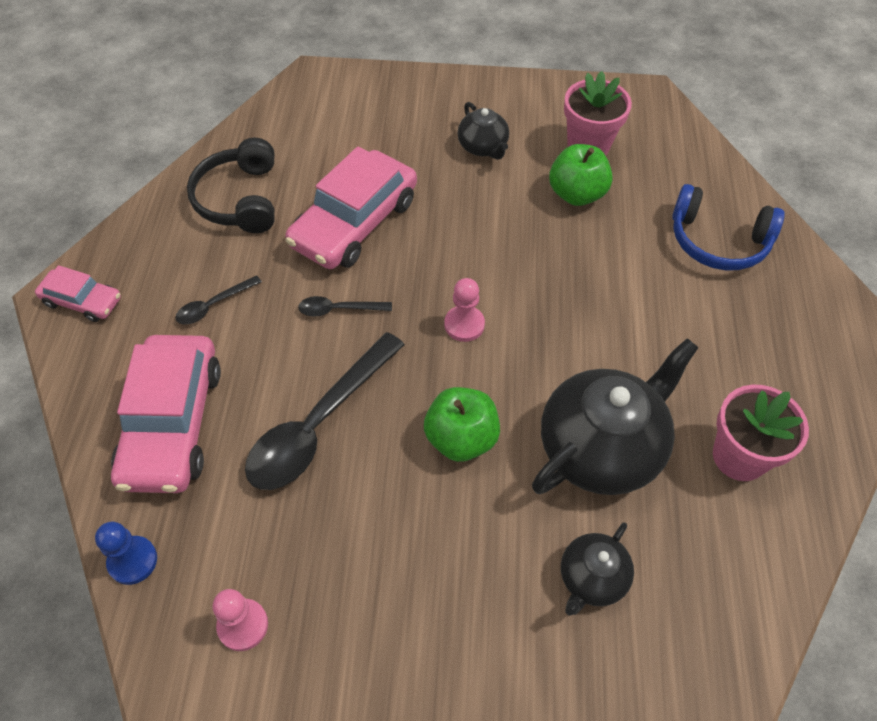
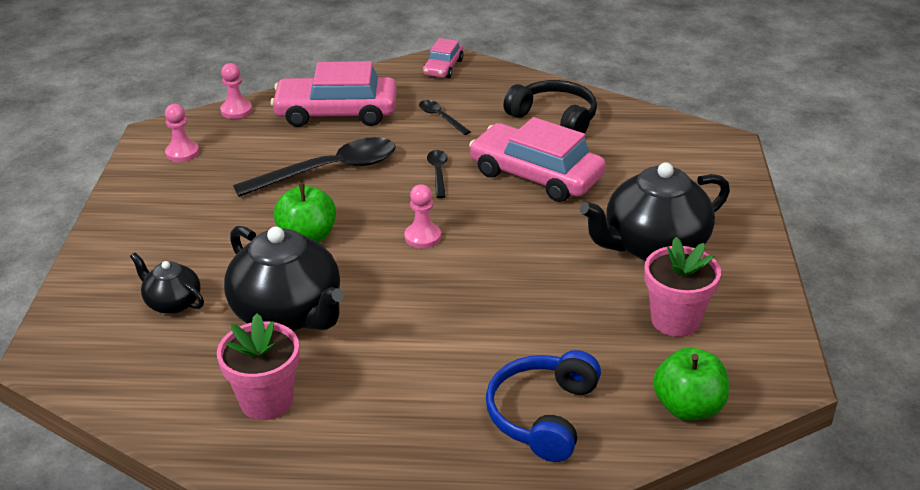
camera: 90 degrees right, 20 degrees down
blue pawn [95,522,157,585] -> pink pawn [220,63,252,119]
black headphones [187,138,275,233] -> black headphones turned 45 degrees clockwise [504,80,597,134]
black spoon [245,332,405,490] -> black spoon turned 120 degrees clockwise [233,137,396,197]
black teapot [457,102,509,160] -> black teapot [580,162,730,261], size x1.94
green apple [549,144,613,206] -> green apple moved to [653,347,729,421]

